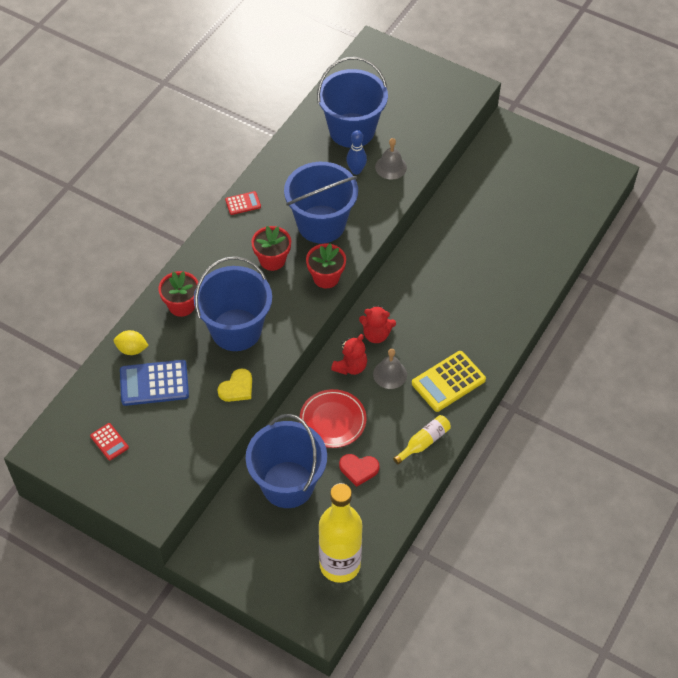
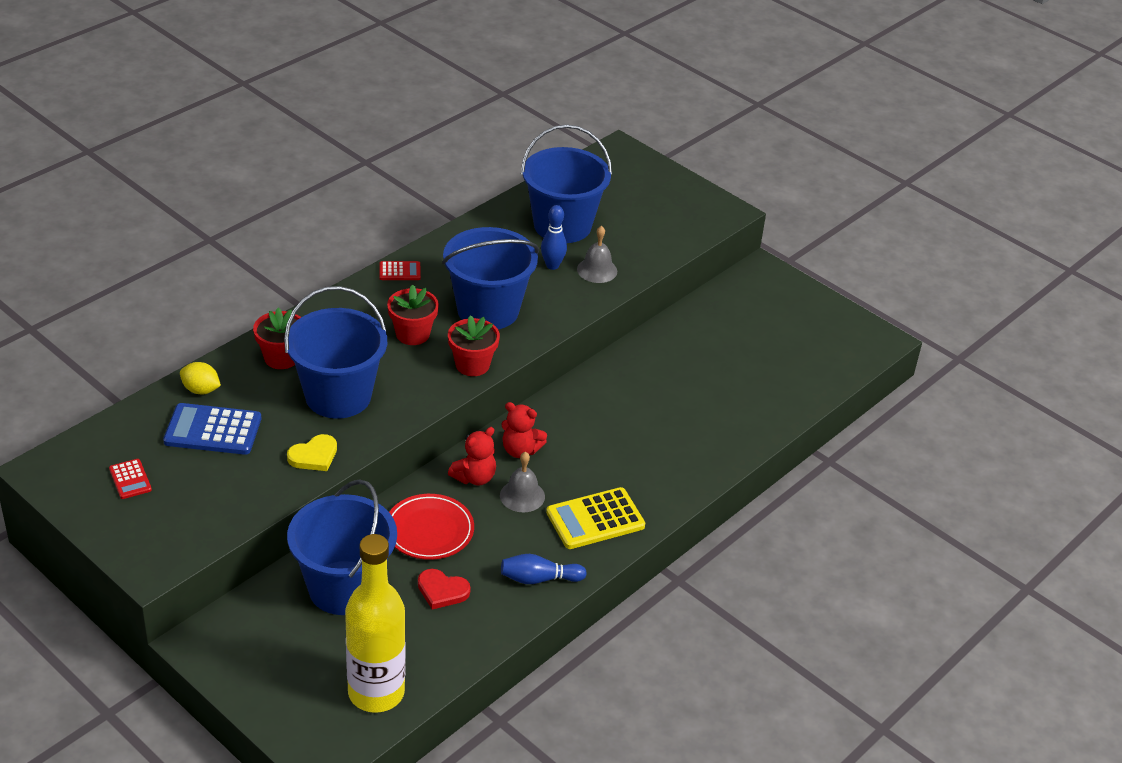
camera: 10 degrees right, 15 degrees down
yellow bottle [393,415,451,464] -> blue bowling pin [501,554,587,584]

